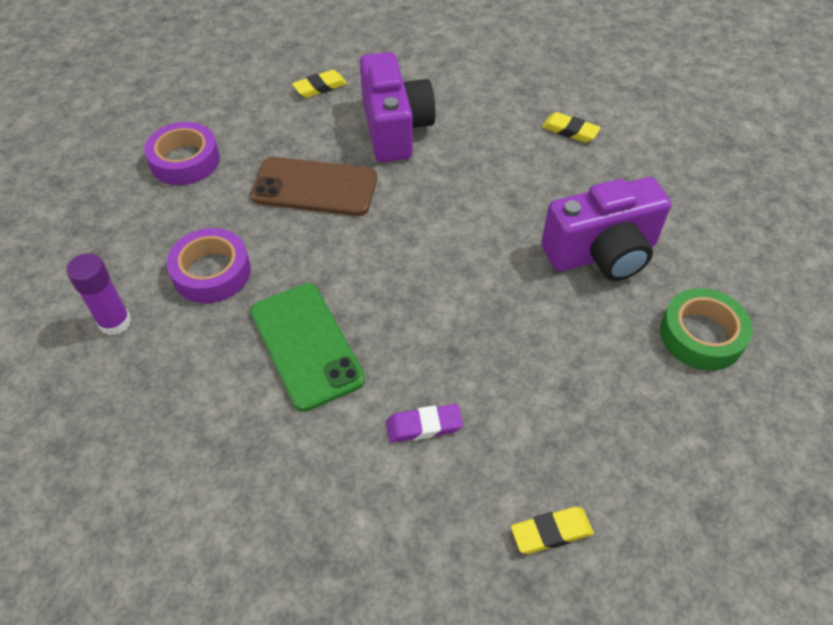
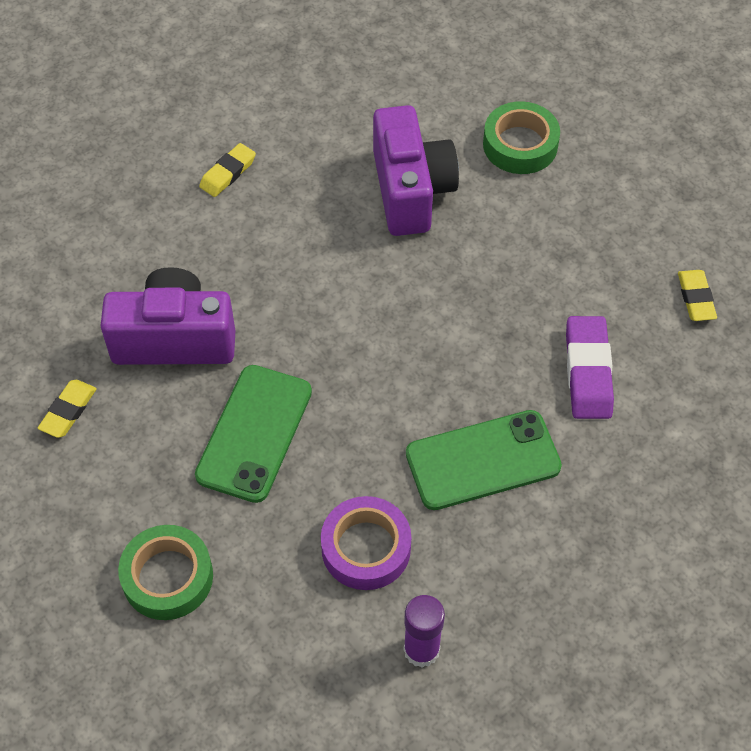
camera: 80 degrees left, 5 degrees up
purple tape [144,122,220,185] -> green tape [118,525,213,620]
brown phone [250,157,377,216] -> green phone [195,365,312,503]
yellow eraser [292,70,347,98] -> yellow eraser turned 45 degrees clockwise [38,380,97,438]
purple eraser [386,404,463,443] -> purple eraser [566,316,614,419], size x1.58

